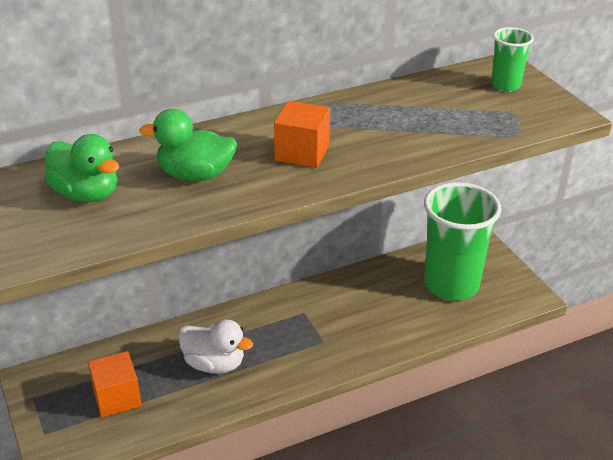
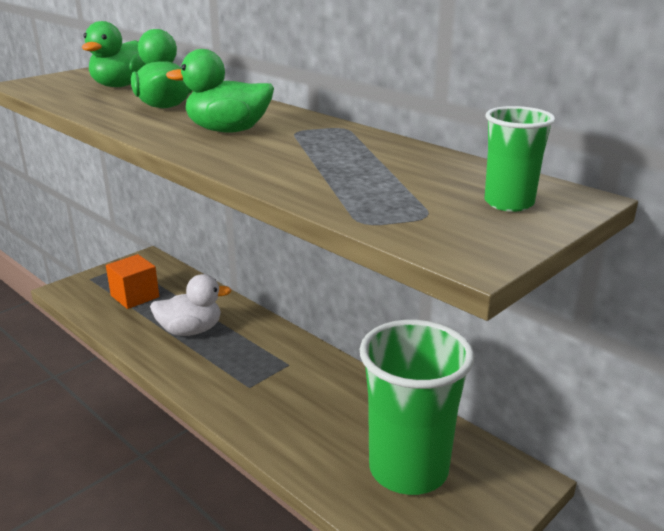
camera: 70 degrees right, 10 degrees down
white duck [178,319,253,374] -> white duck turned 105 degrees counterclockwise [150,274,232,336]
orange cube [274,101,330,168] -> green duck [166,49,274,133]

